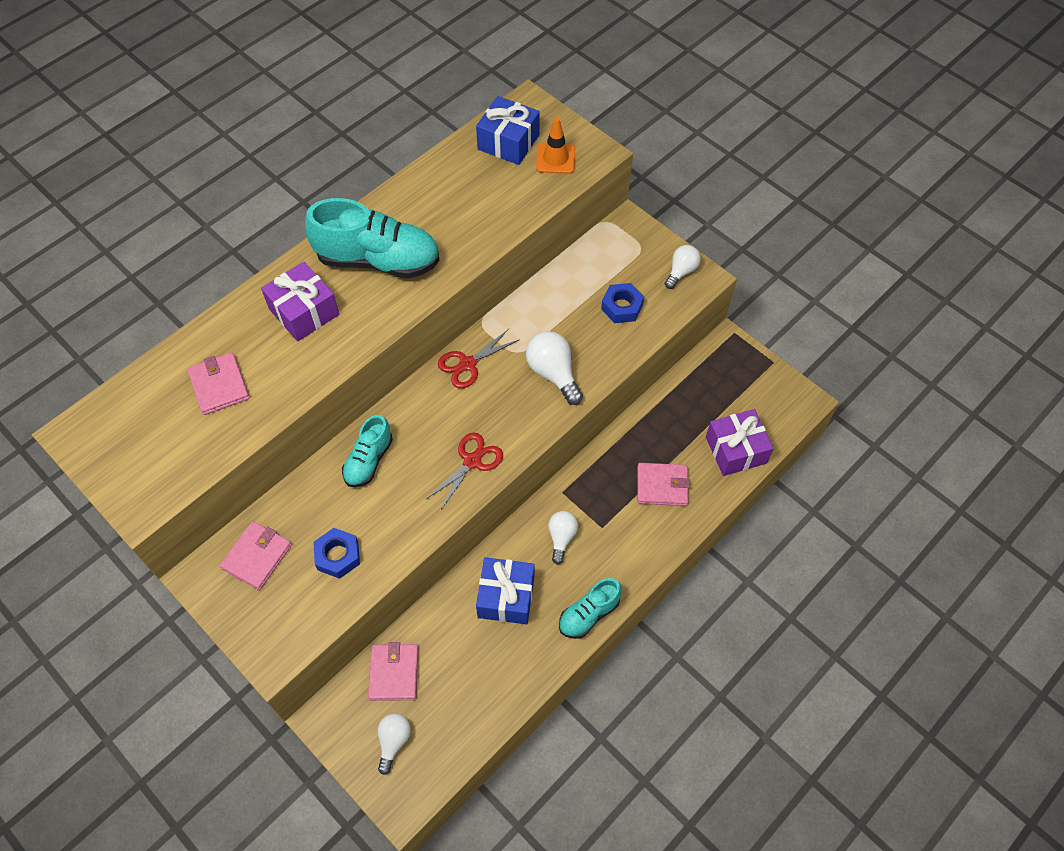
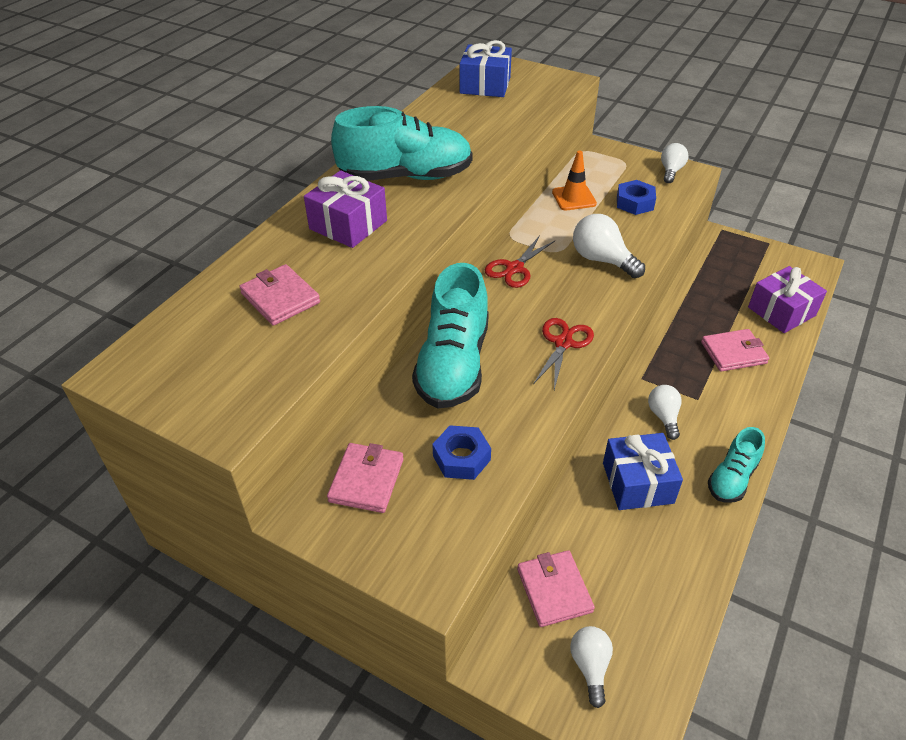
camera: 15 degrees left, 15 degrees down
turquoise shoe [342,415,393,487] -> turquoise shoe [412,263,489,409], size x1.80
orange traffic cone [536,117,575,174] -> orange traffic cone moved to [552,151,597,210]

